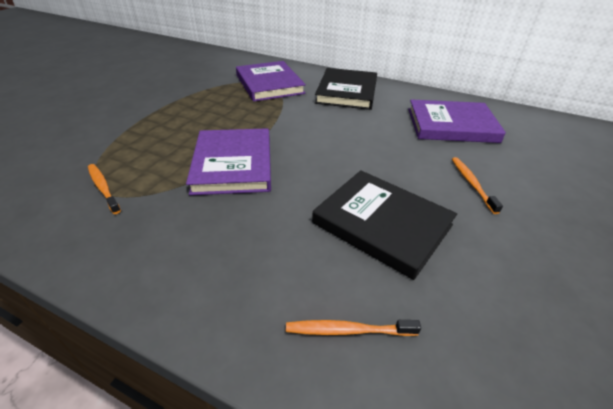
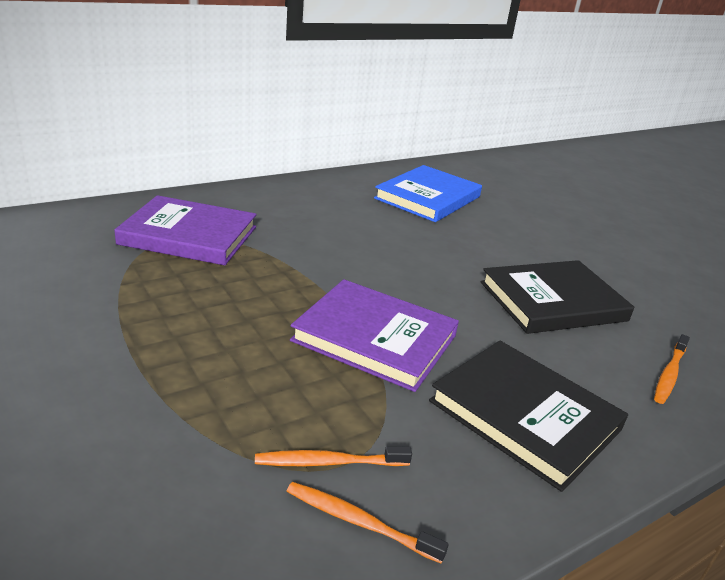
camera: 60 degrees left, 10 degrees down
black book [315,68,377,110] -> black book moved to [429,341,628,492]
purple book [408,100,506,143] -> blue book [374,165,482,222]
orange toothbrush [452,157,503,214] -> orange toothbrush moved to [287,482,449,563]

